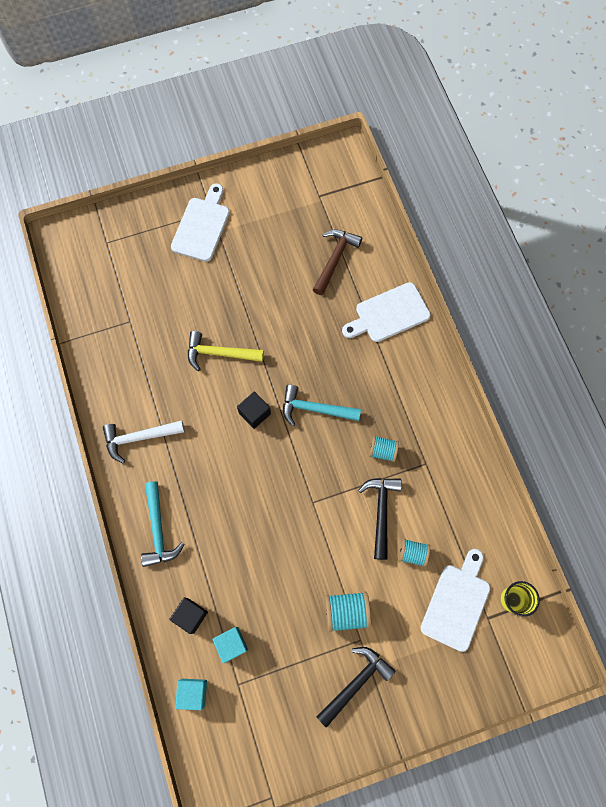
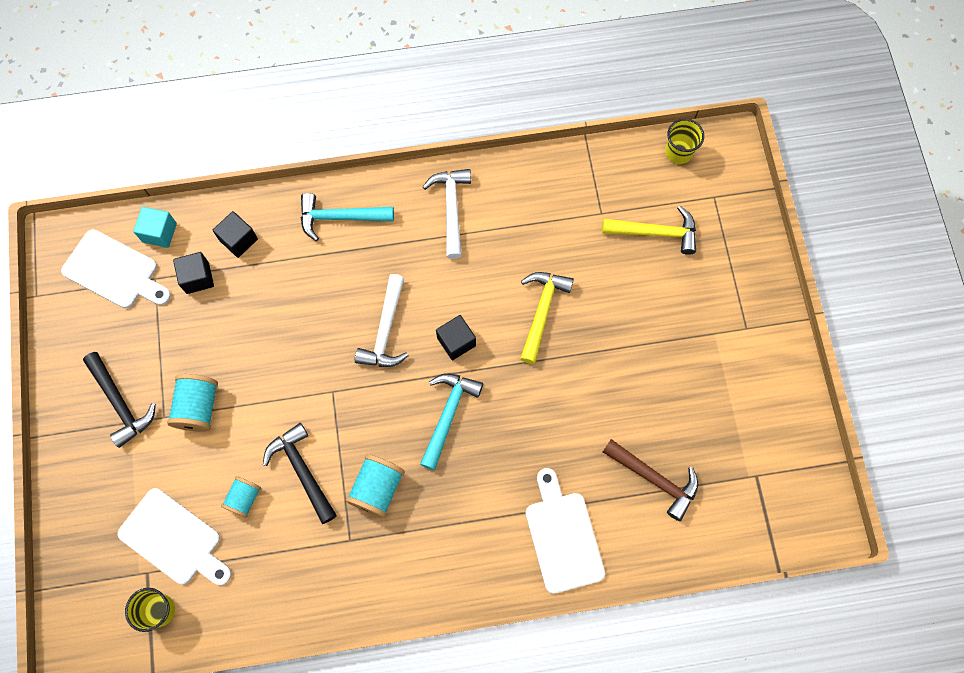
camera: 100 degrees right, 0 degrees up
white cutting board [171,184,230,262] -> white cutting board moved to [61,229,171,308]
turquoise cube [212,627,248,663] -> black cube [173,252,214,294]
black hammer [358,478,402,560] -> black hammer turned 135 degrees counterclockwise [263,423,337,524]
turquoise spool [369,436,399,462] -> turquoise spool [345,454,405,518], size x1.52
none -> white hammer [355,274,409,367]
none -> yellow hammer [602,206,696,255]
none -> yellow cup [665,119,704,164]

